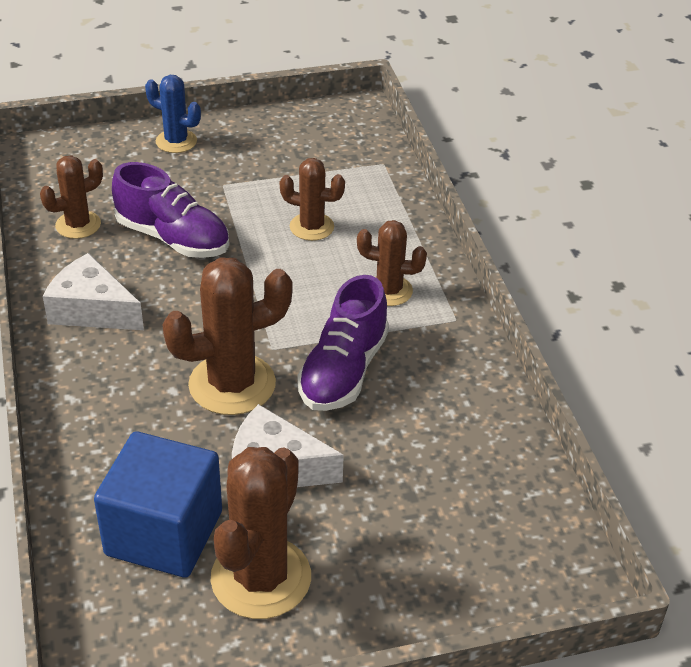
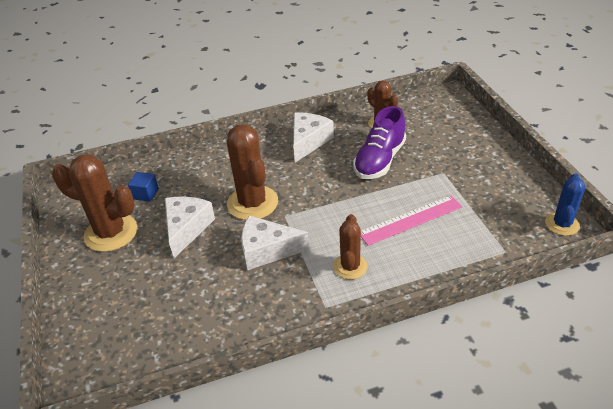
camera: 90 degrees right, 0 degrees up
blue cube [94,431,222,578] -> blue cube [128,172,159,202], size x0.43
blue cactus [145,75,201,153] -> blue cactus moved to [545,173,586,236]
brown cactus [280,158,345,241] -> pink ruler [361,195,462,246]
purple shoe [297,275,389,411] -> white cheese [241,215,309,270]

